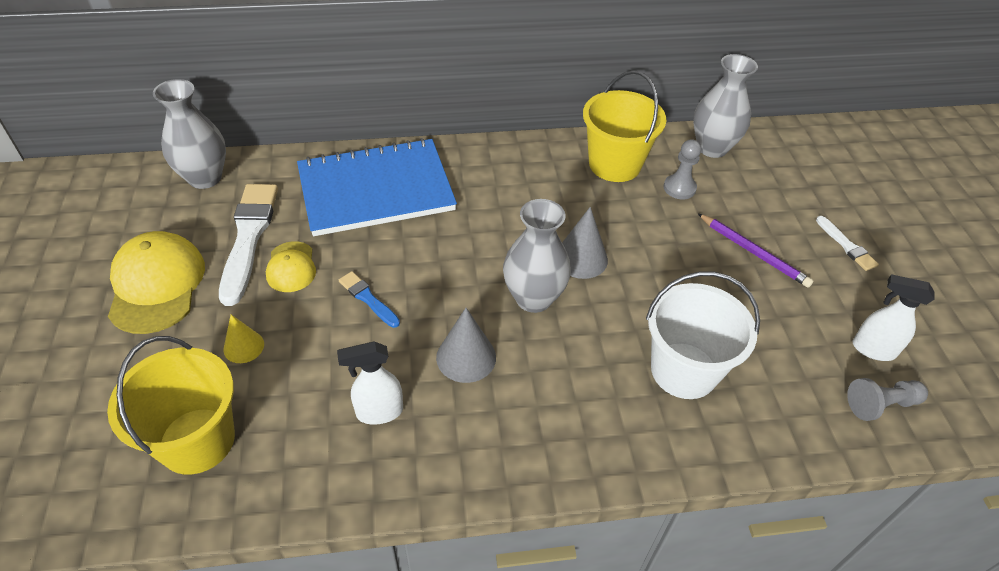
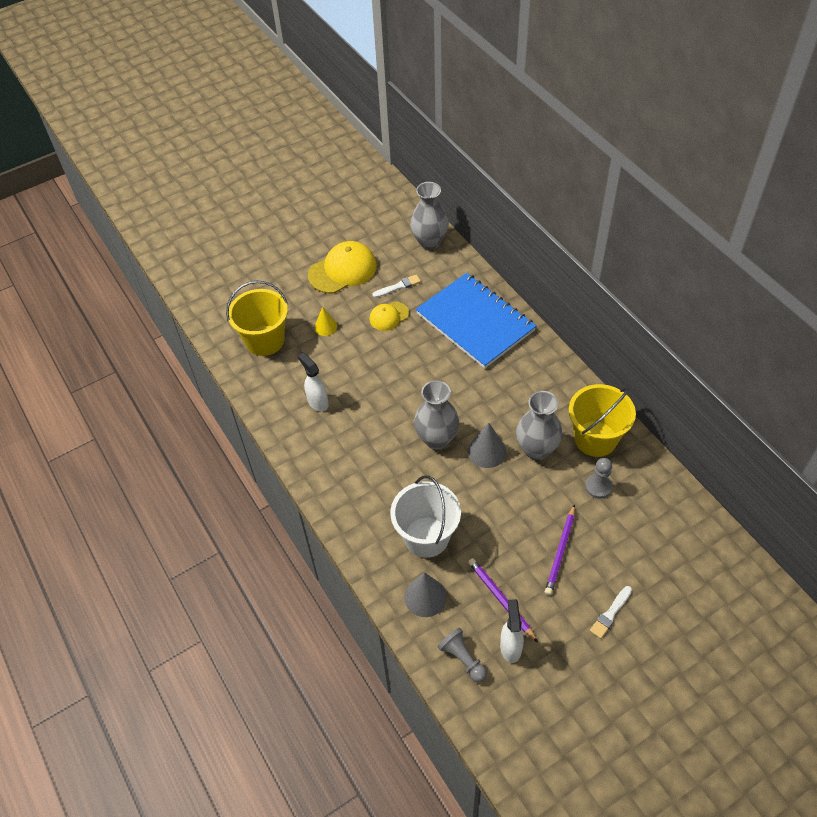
camera: 70 degrees right, 5 degrees up
white brush [219,184,278,306] -> white brush [372,274,421,298], size x0.50
blue brush [339,271,400,328] -> none
grey cone [436,308,496,383] -> grey cone moved to [404,572,447,617]
grey vase [693,54,758,158] -> grey vase moved to [516,391,562,460]
none -> purple pencil [468,558,538,642]

